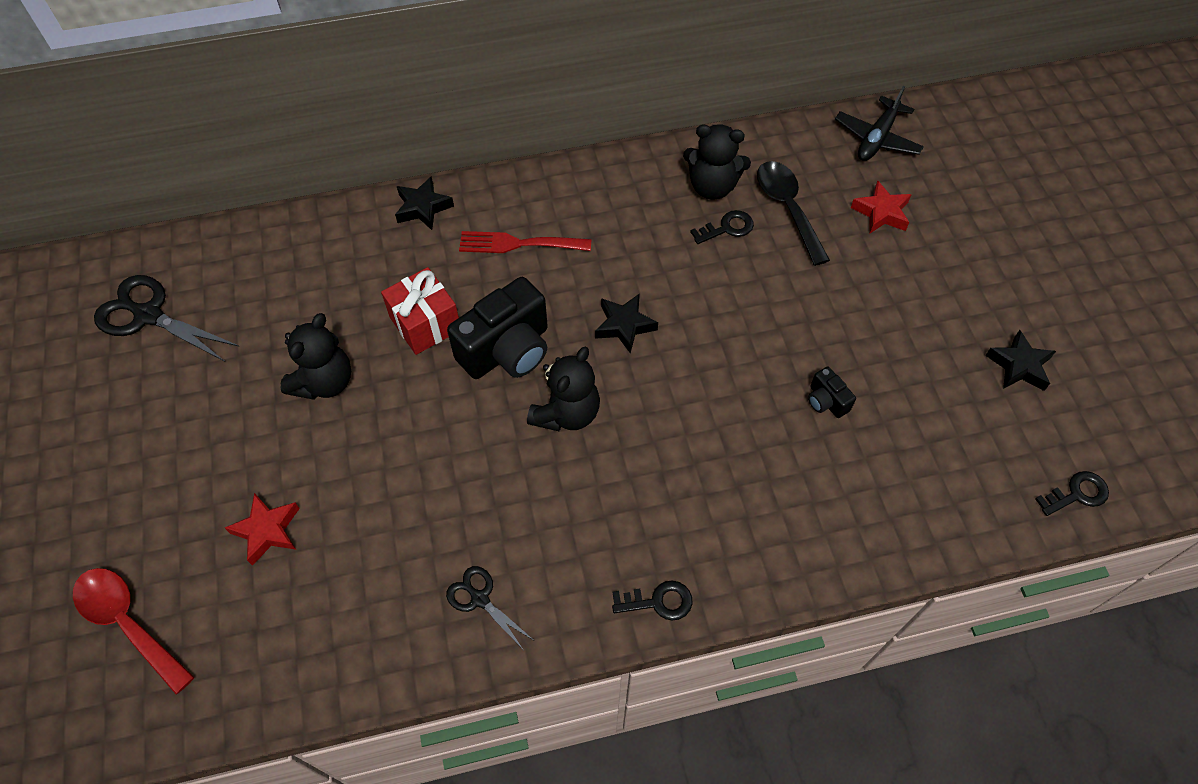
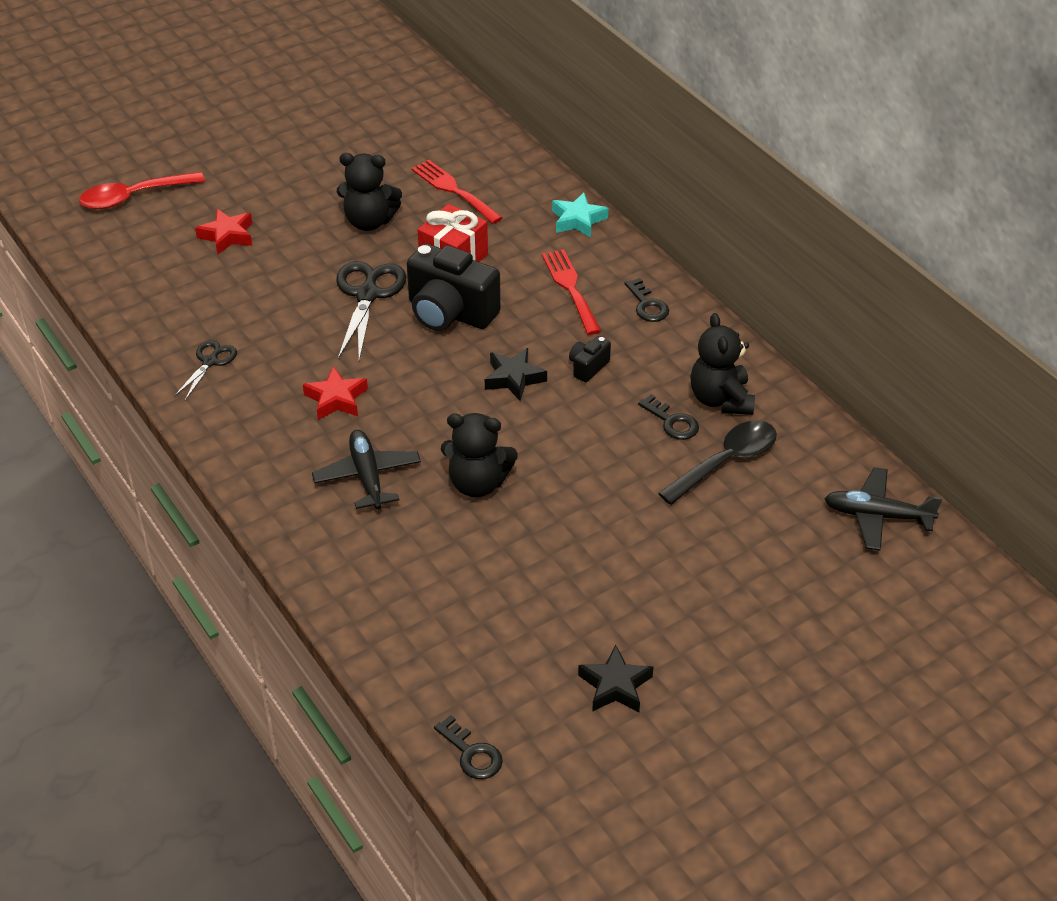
camera: 70 degrees right, 15 degrees down
red spoon [73,568,194,694] -> red spoon turned 135 degrees counterclockwise [79,172,205,209]
black scissors [94,275,240,362] -> black scissors moved to [336,261,406,360]
black star [395,176,454,230] -> turquoise star [552,192,608,238]
black teddy bear [527,347,600,431] -> black teddy bear moved to [441,413,518,497]
black key [612,581,692,621] -> black key moved to [625,278,669,322]
black camera [808,367,856,418] -> black camera moved to [569,336,611,383]
red star [851,181,912,233] -> red star moved to [303,366,368,420]
none -> black plane [312,430,421,510]
none -> red fork [412,160,503,224]

